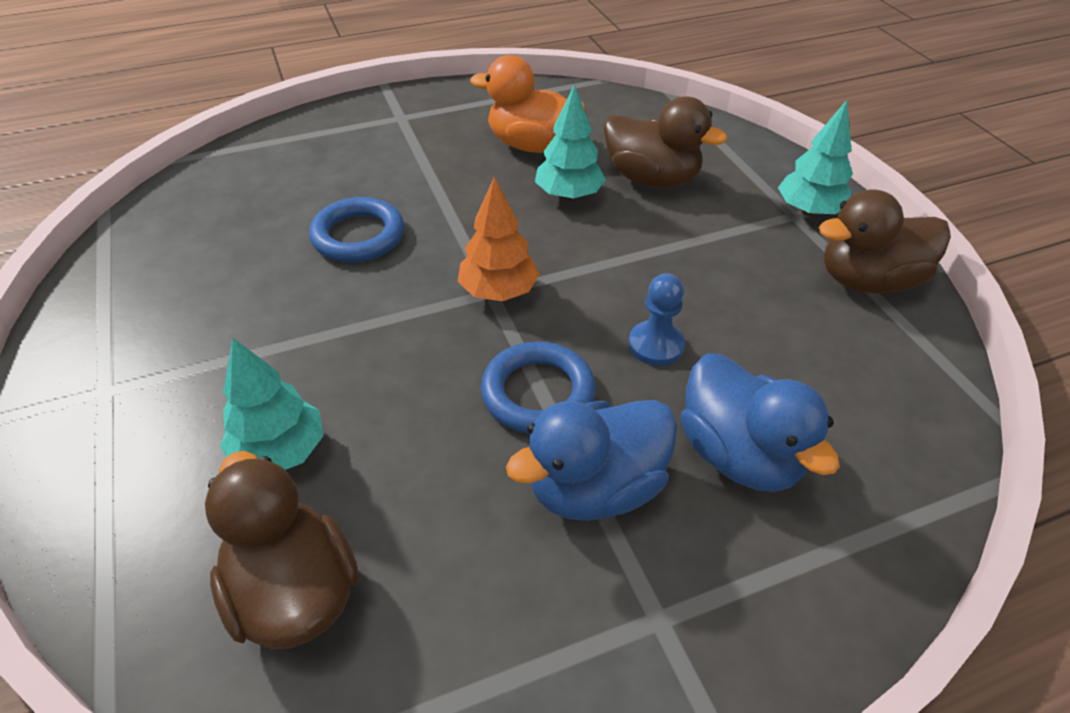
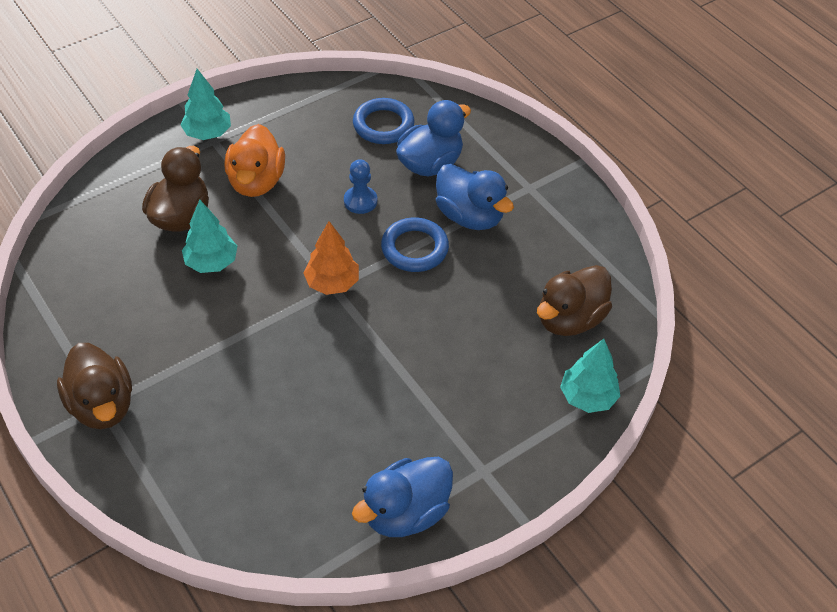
camera: 105 degrees left, 5 degrees up
turquoise tree [220,338,323,470] -> turquoise tree moved to [560,339,620,413]
blue ring [309,197,404,263] -> blue ring moved to [353,98,415,144]
orange duck [470,55,586,153] -> orange duck moved to [224,124,285,197]
brown duck [819,189,951,294] -> brown duck moved to [57,343,132,429]
none -> blue duck [352,457,453,537]

